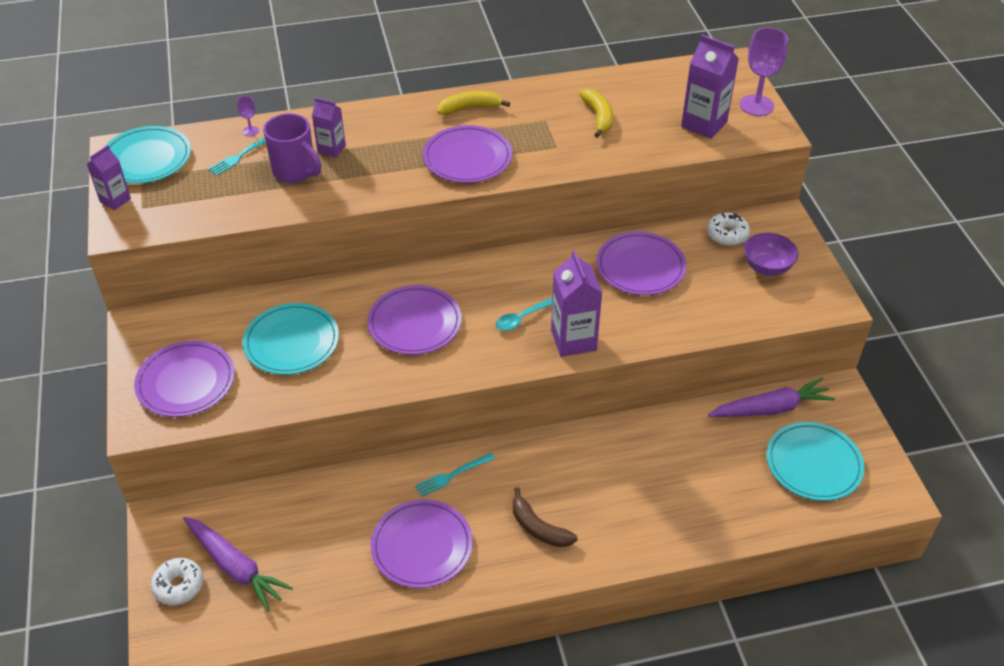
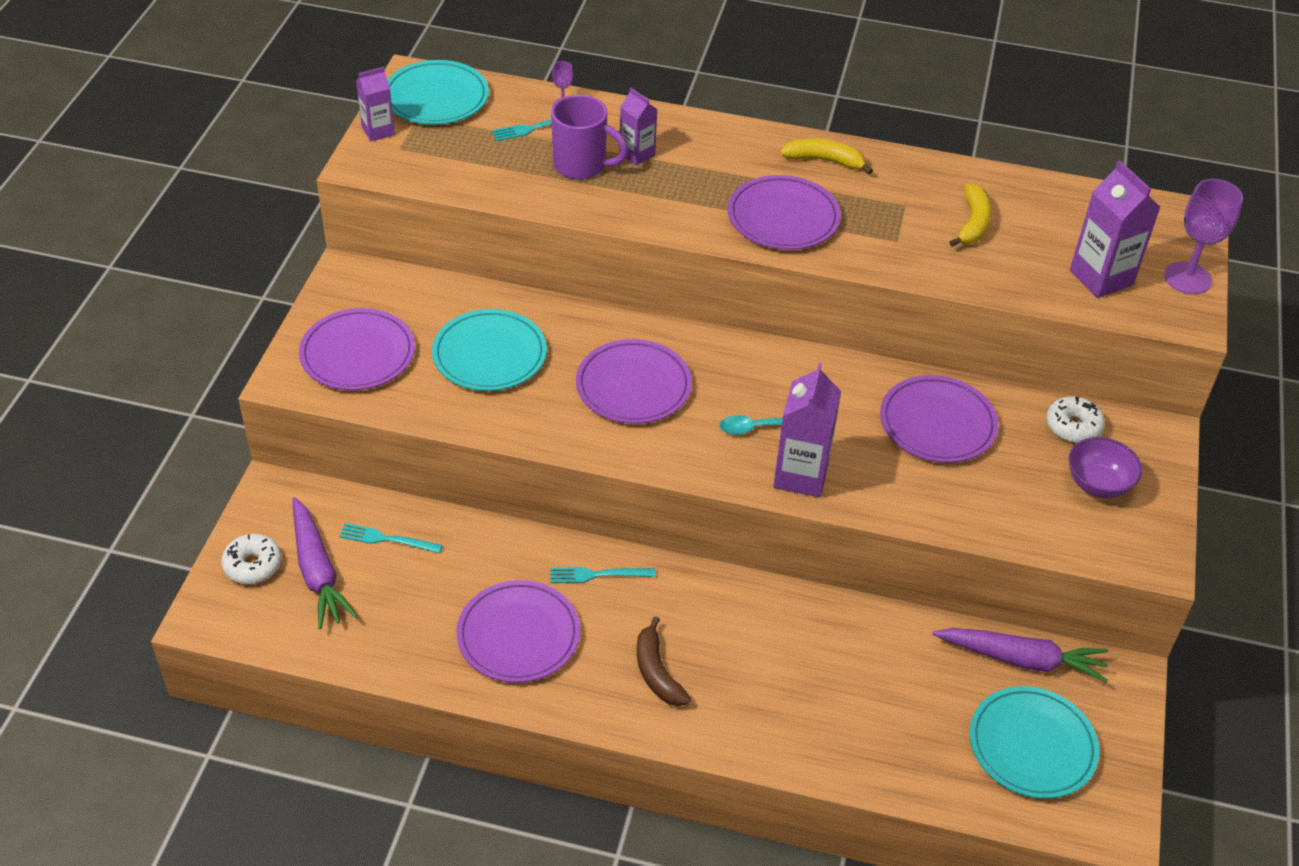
camera: 25 degrees right, 0 degrees up
purple mug [263,113,321,183] -> purple mug turned 45 degrees counterclockwise [551,95,628,180]
none -> turquoise fork [339,523,442,553]

